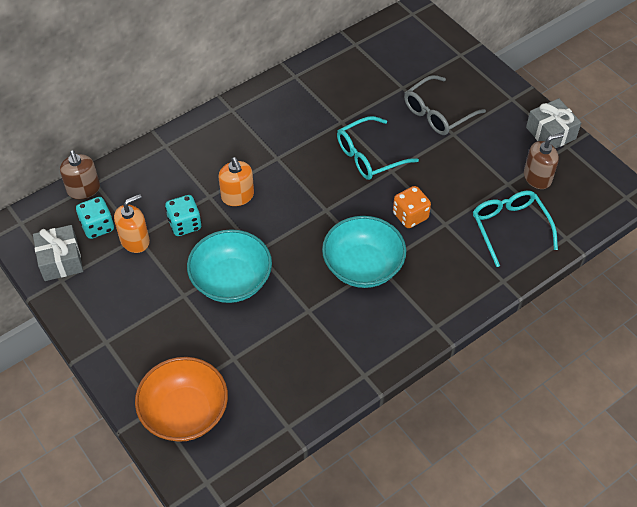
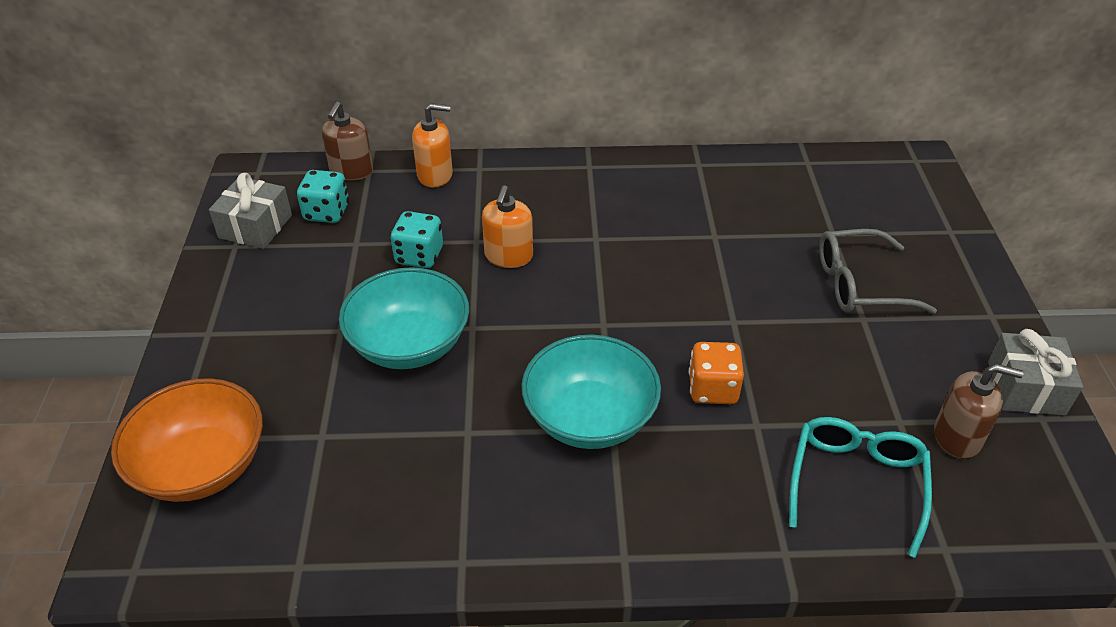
camera: 35 degrees right, 10 degrees down
orange soap dispenser [114,194,150,253] -> orange soap dispenser moved to [412,103,453,188]
turquoise glasses [337,116,419,180] -> none

